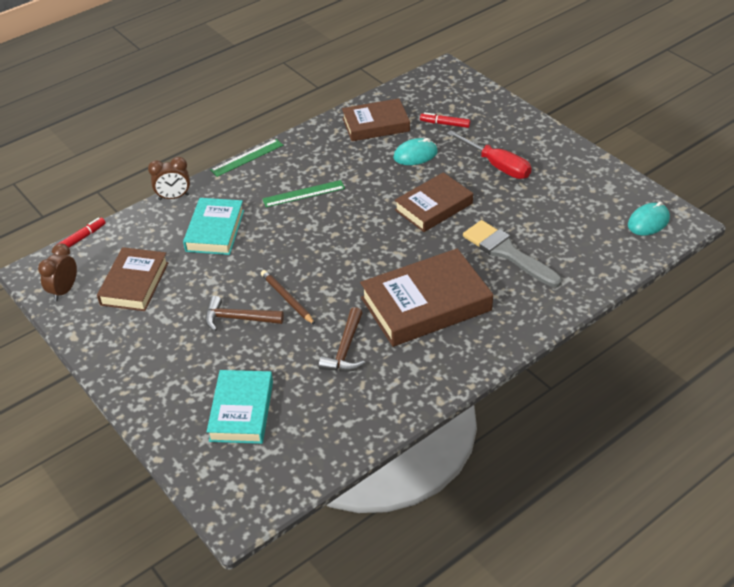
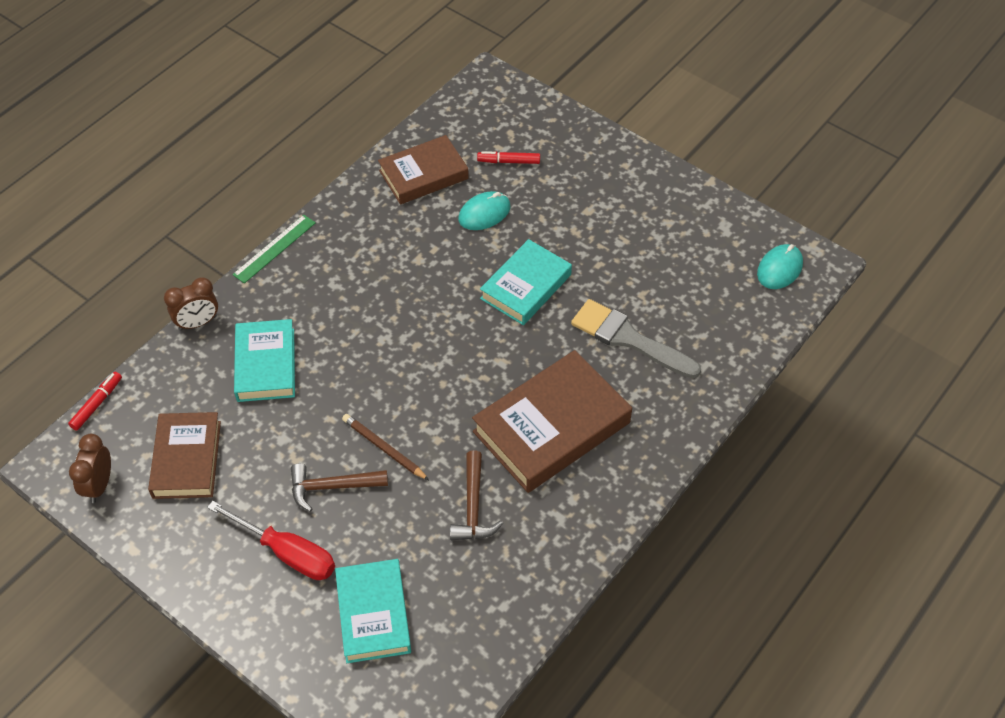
camera: 15 degrees left, 10 degrees up
green ruler [262,180,345,207] -> none
brown book [395,172,473,232] -> turquoise book [480,239,572,325]
red screwdriver [447,131,531,179] -> red screwdriver moved to [207,501,335,580]

